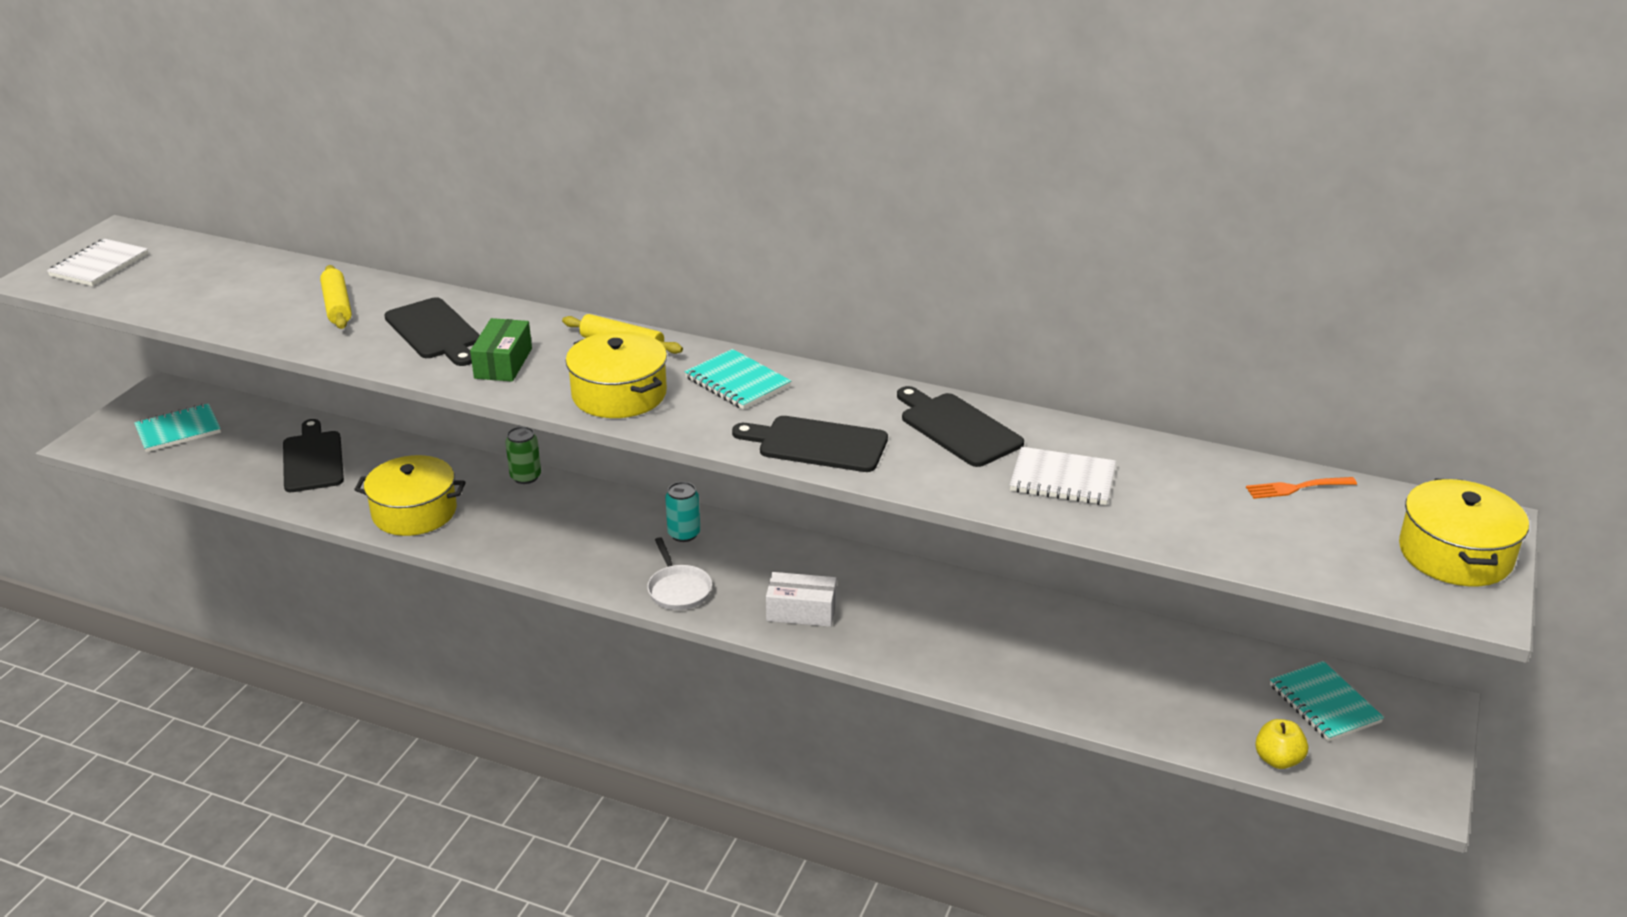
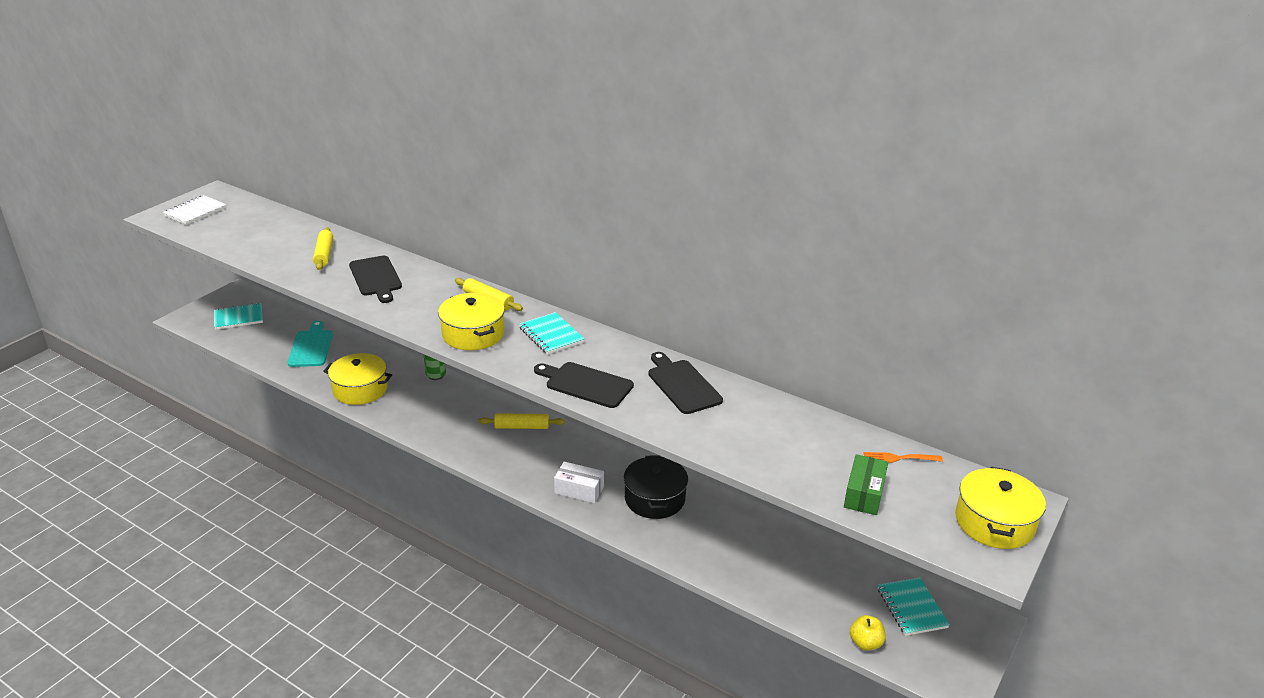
camera: 10 degrees right, 0 degrees up
black cutting board [283,419,344,492] -> turquoise cutting board [288,321,333,367]
green box [470,318,532,382] -> green box moved to [844,454,888,515]
white pan [647,537,712,610] -> none
turquoise can [665,482,700,542] -> yellow rolling pin [479,413,565,429]
white notebook [1010,447,1116,505] -> none
none -> black pot [624,455,688,519]

